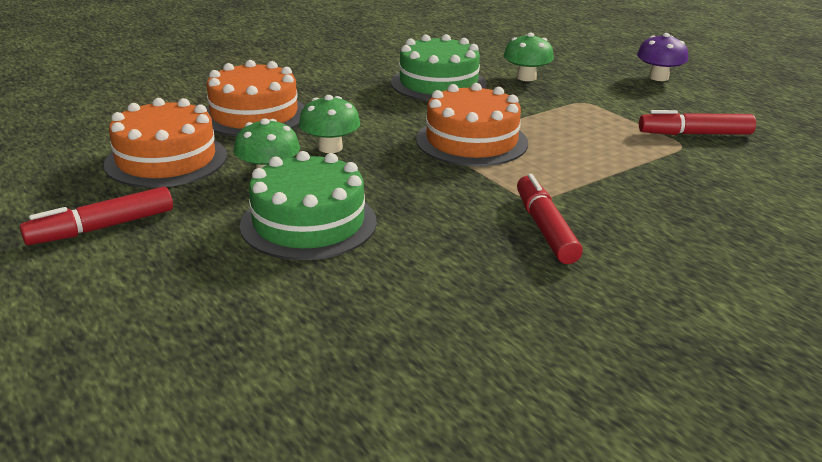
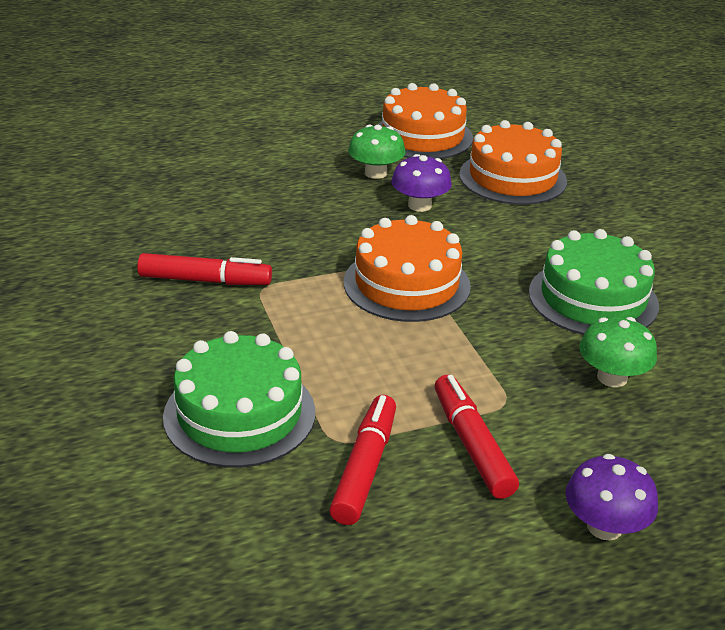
camera: 105 degrees right, 5 degrees up
red marker [20,186,173,245] -> red marker moved to [435,375,519,499]
green cake [240,151,377,260] -> green cake moved to [163,331,315,468]
green mushroom [299,95,360,153] -> purple mushroom [391,154,452,212]

